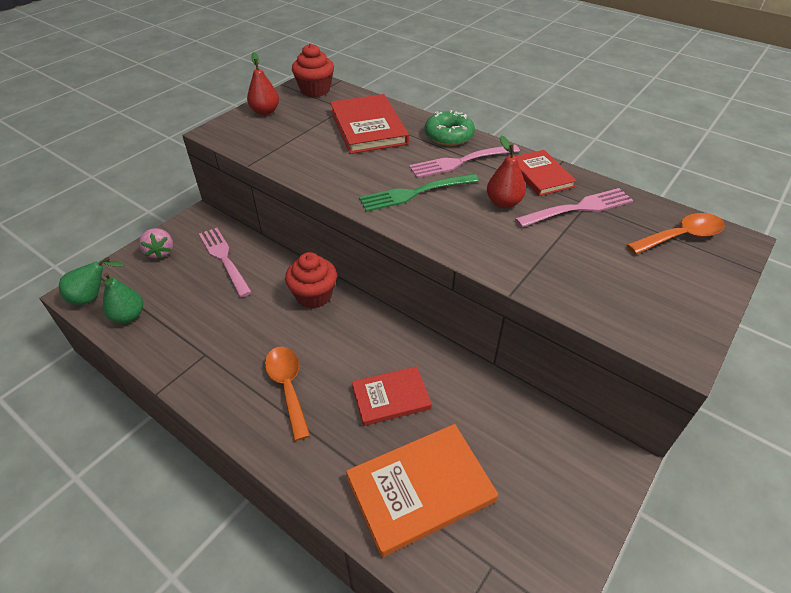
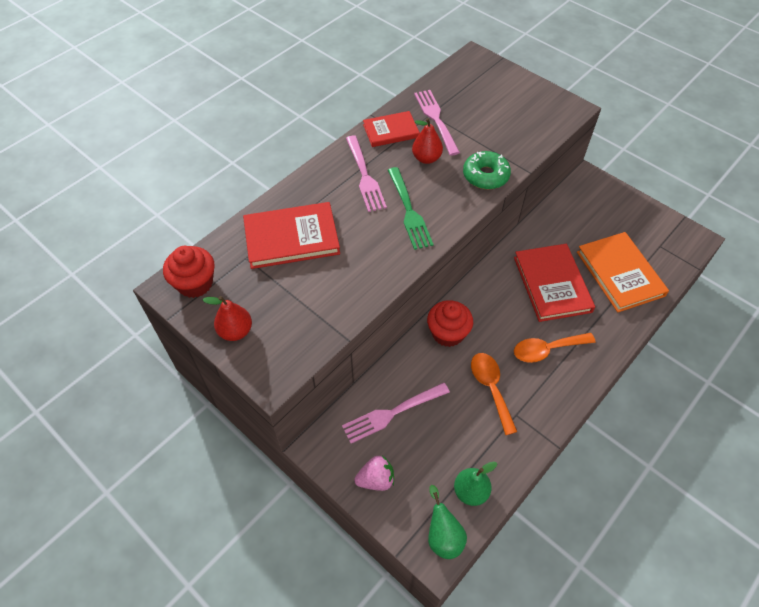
camera: 85 degrees left, 10 degrees up
red book [352,366,432,426] -> red book [514,244,595,322], size x1.59
green donut [425,110,475,146] -> green donut moved to [463,151,511,189]
orange spoon [627,213,725,255] -> orange spoon moved to [471,353,517,435]

